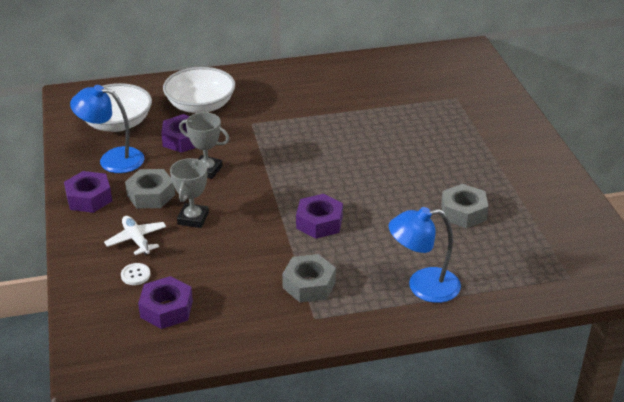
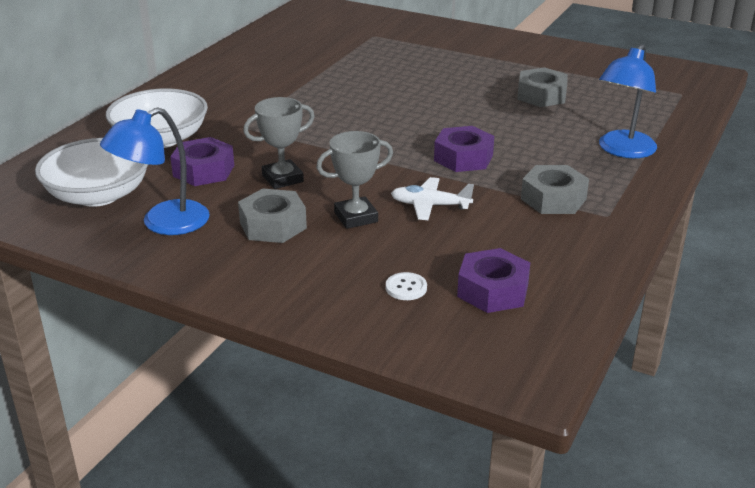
camera: 50 degrees left, 5 degrees down
purple nut [64,171,112,213] -> none
white plane [104,216,166,255] -> white plane moved to [391,177,474,220]
grey trophy [170,158,209,228] -> grey trophy turned 75 degrees counterclockwise [316,131,393,229]

